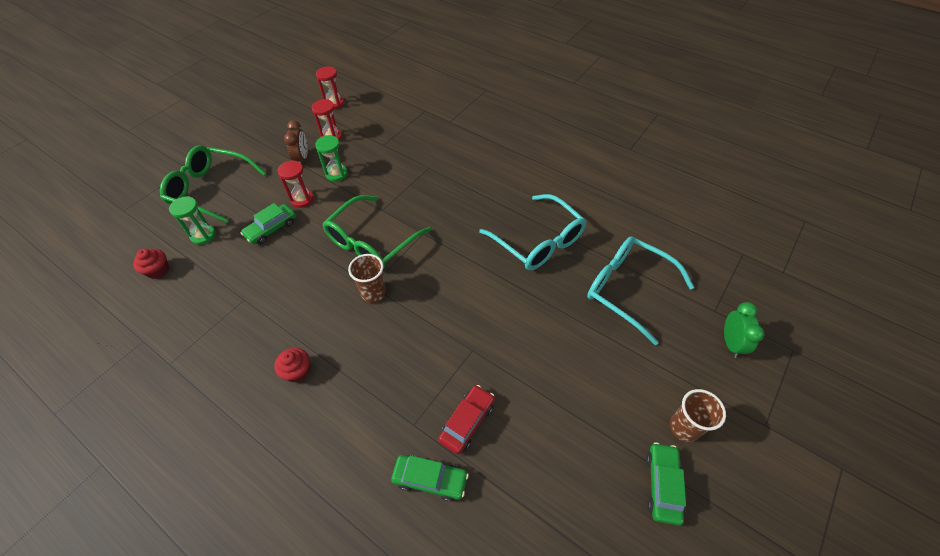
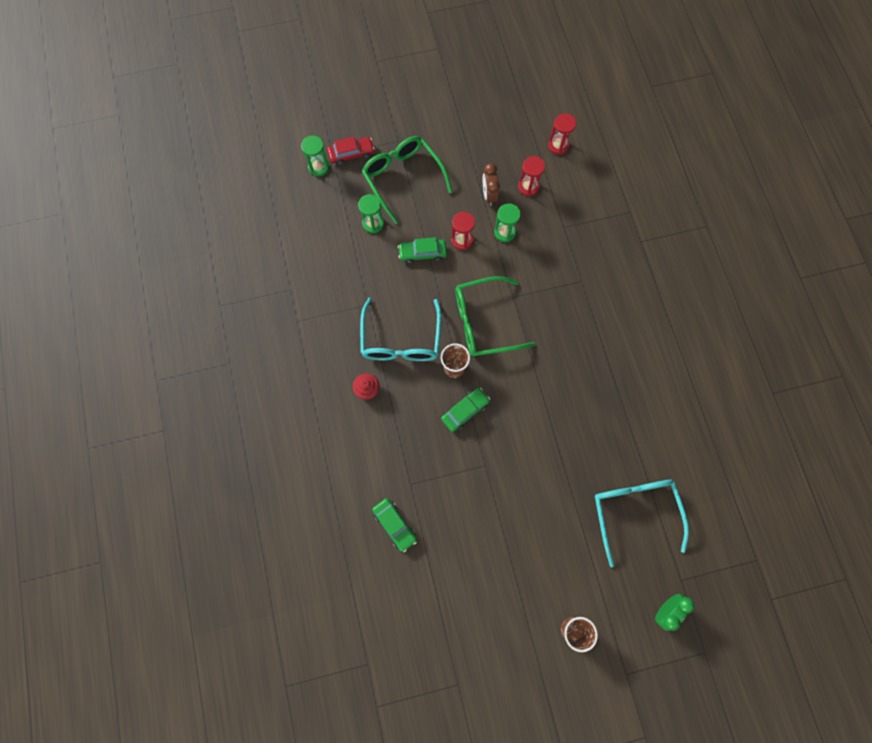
camera: 40 degrees right, 20 degrees up
red cupcake [133,249,169,279] -> none
brown clock [284,120,308,164] -> brown clock turned 135 degrees clockwise [483,163,500,206]
red car [438,385,495,454] -> red car moved to [327,136,375,166]
turquoise glasses [479,194,586,270] -> turquoise glasses moved to [360,298,441,361]
green car [646,442,686,526] -> green car moved to [441,388,490,432]
none -> green hourglass [301,136,329,176]

